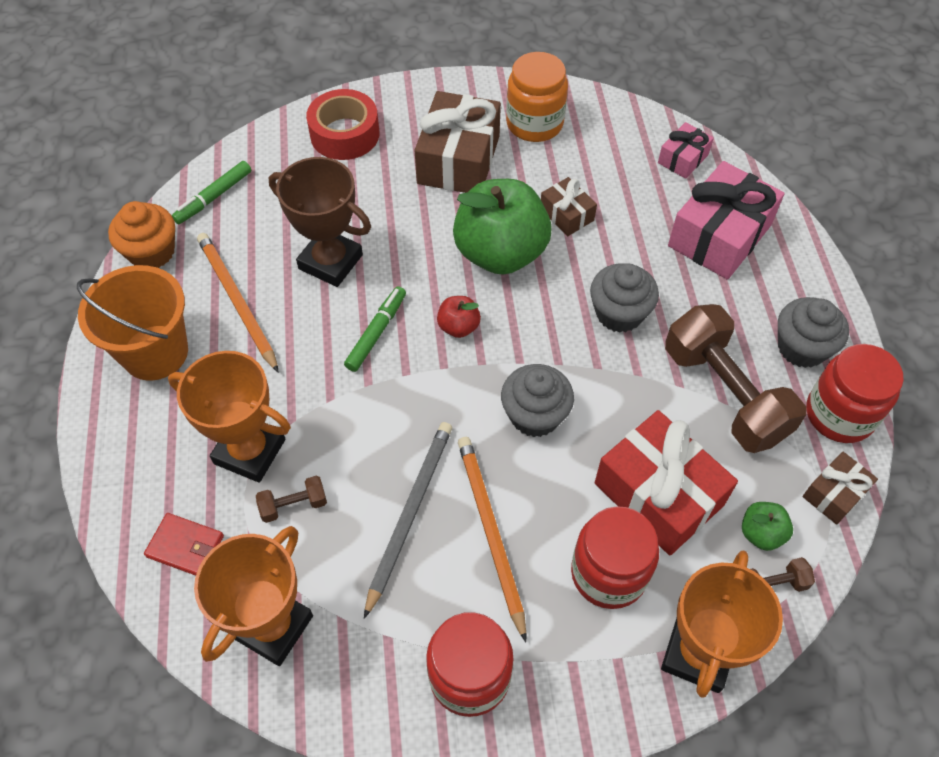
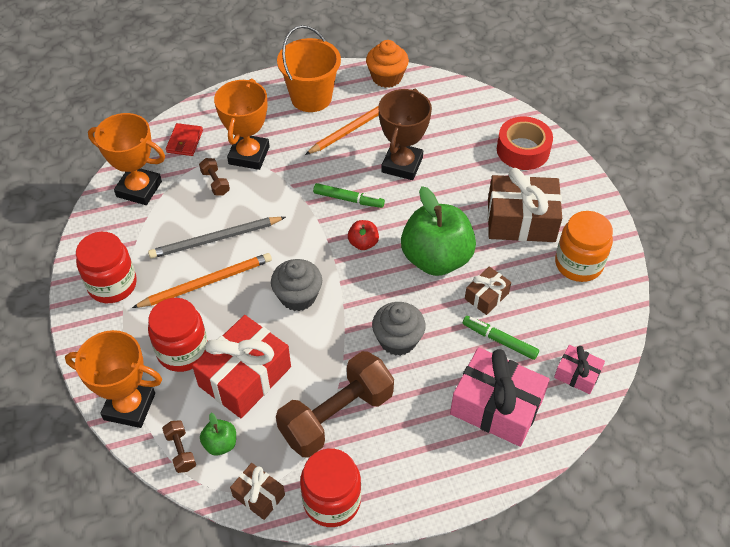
camera: 80 degrees right, 5 degrees down
green marker [172,161,251,224] -> green marker moved to [463,316,539,360]
grey pencil [364,422,452,619] -> grey pencil turned 150 degrees clockwise [148,217,286,259]
grey cupcake [778,297,849,368] -> none

